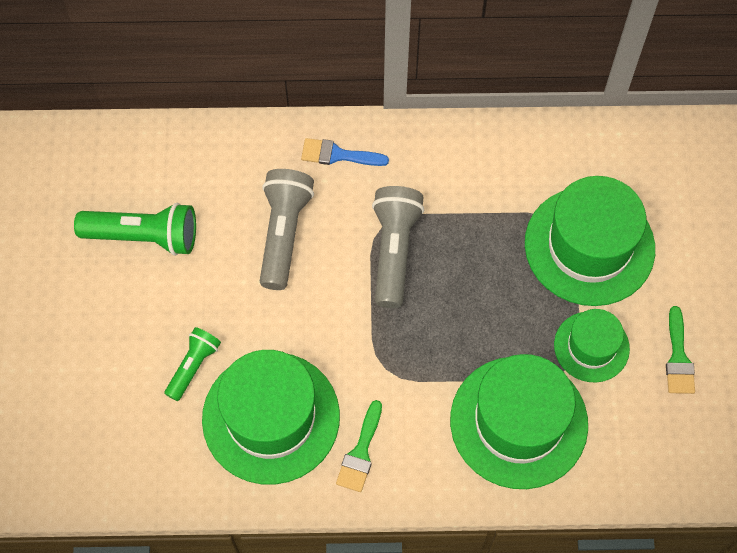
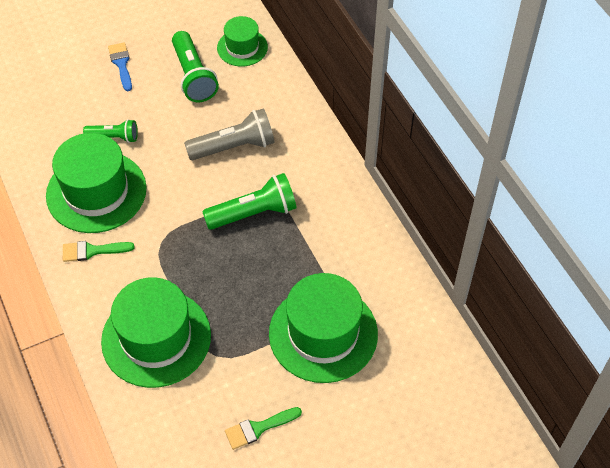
camera: 65 degrees right, 10 degrees down
blue brush [301,138,389,166] -> blue brush moved to [108,42,132,91]
grey flashlight [372,186,424,308] -> green flashlight [202,173,297,230]
green hat [554,309,630,382] -> green hat moved to [217,16,268,67]

